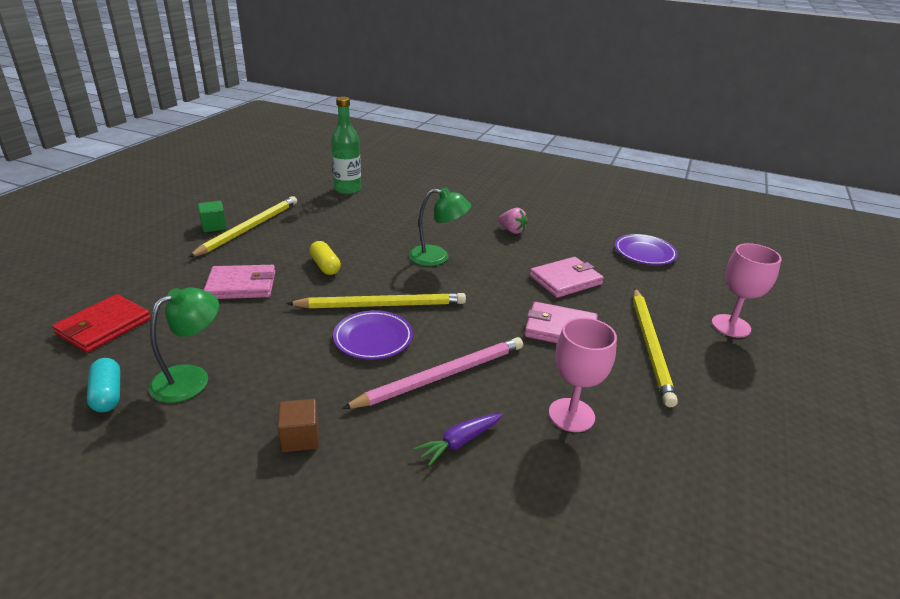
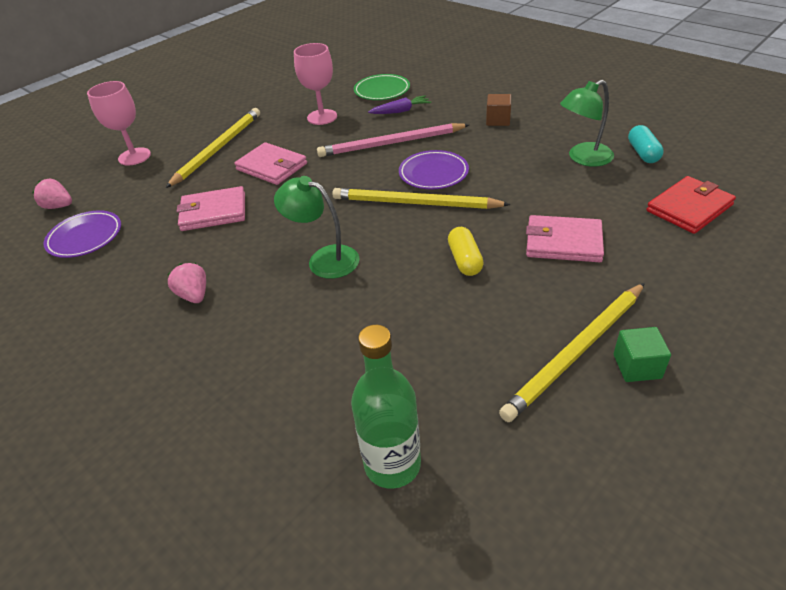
camera: 155 degrees left, 10 degrees up
none -> pink strawberry [32,179,72,209]
none -> green plate [354,74,410,100]

